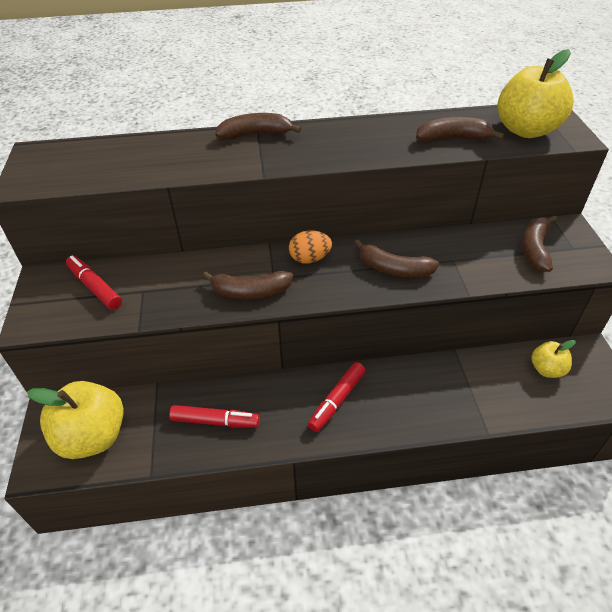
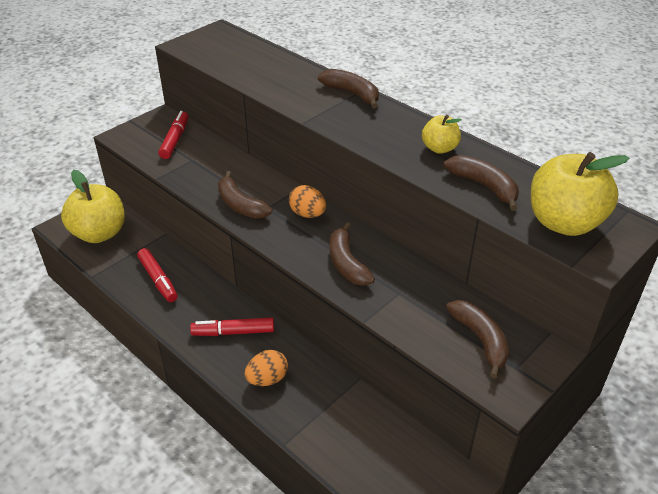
camera: 50 degrees right, 5 degrees down
brown banana [522,215,557,272] -> brown banana turned 90 degrees clockwise [446,300,509,379]
yellow apple [531,340,576,378] -> yellow apple moved to [422,115,462,154]
none -> orange egg [245,350,288,386]

